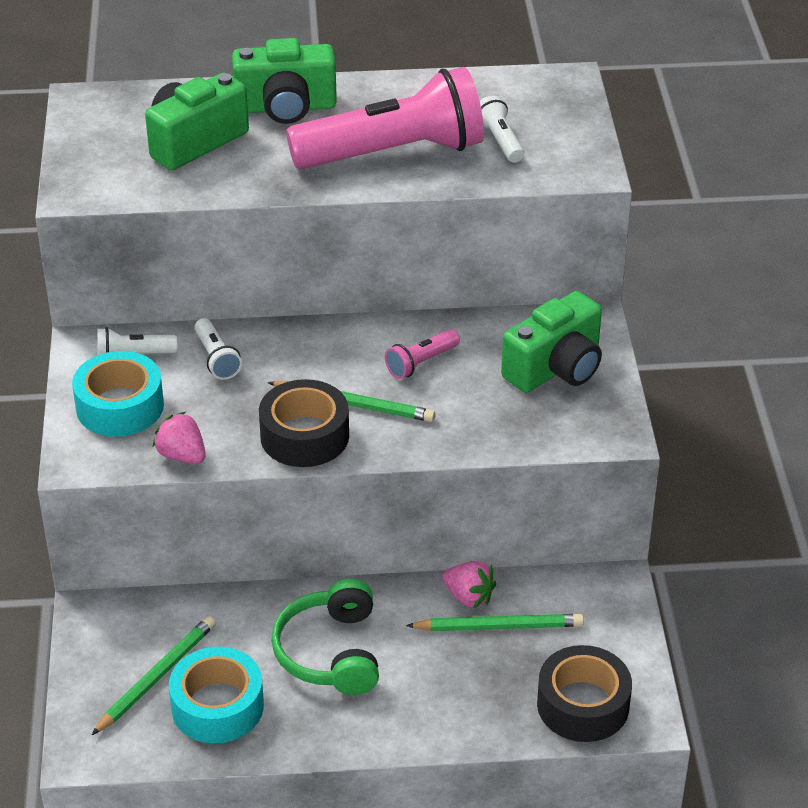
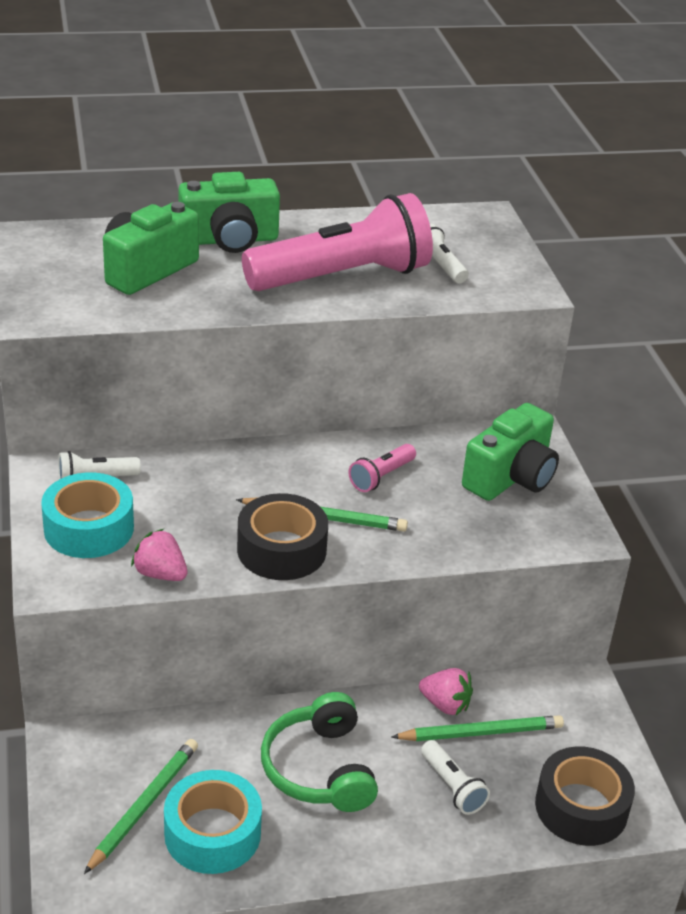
camera: 10 degrees left, 5 degrees down
white flashlight [194,318,242,380] -> white flashlight moved to [421,740,490,815]

